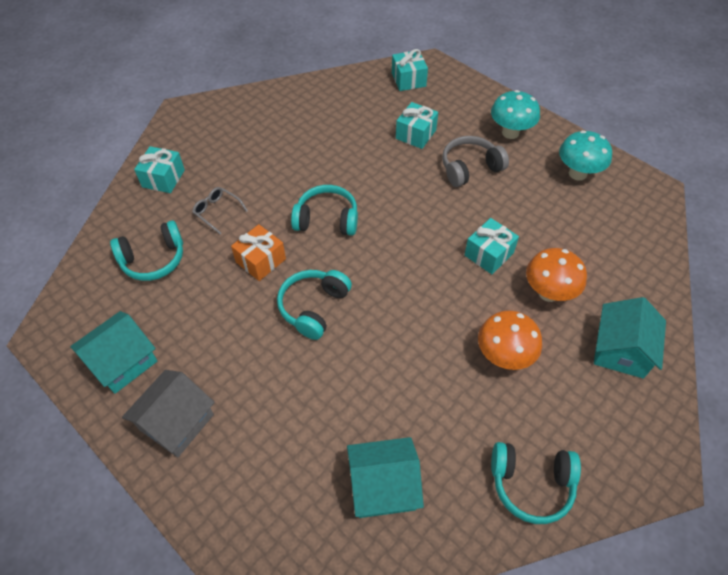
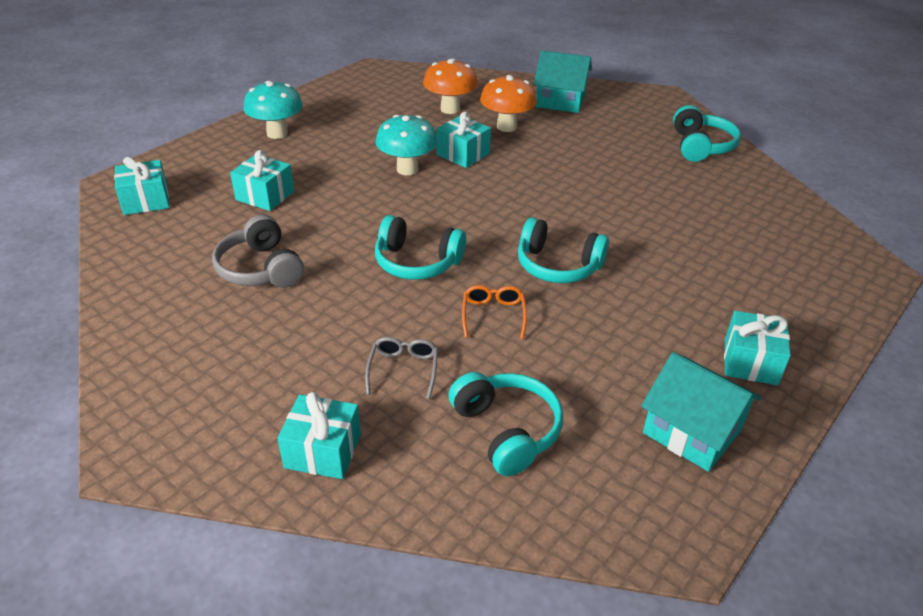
camera: 95 degrees left, 15 degrees down
grey house [122,370,215,457] -> turquoise gift [724,311,791,385]
grey glasses [192,187,248,234] -> grey glasses turned 150 degrees clockwise [365,337,438,399]
orange gift [231,224,286,281] -> orange glasses [462,285,527,339]
turquoise headphones [291,185,358,236] -> turquoise headphones turned 75 degrees counterclockwise [375,215,466,280]
turquoise house [347,437,424,518] -> none
grey headphones [442,136,509,187] -> grey headphones moved to [212,215,304,288]
orange mushroom [478,311,542,370] -> orange mushroom moved to [423,58,478,114]
turquoise mushroom [559,130,612,181] -> turquoise mushroom moved to [376,115,438,175]

